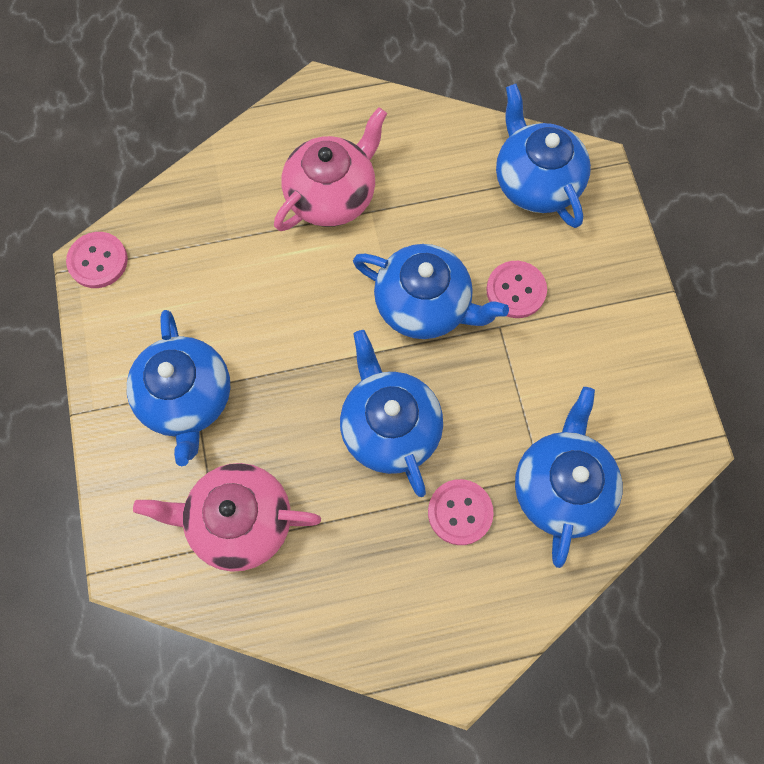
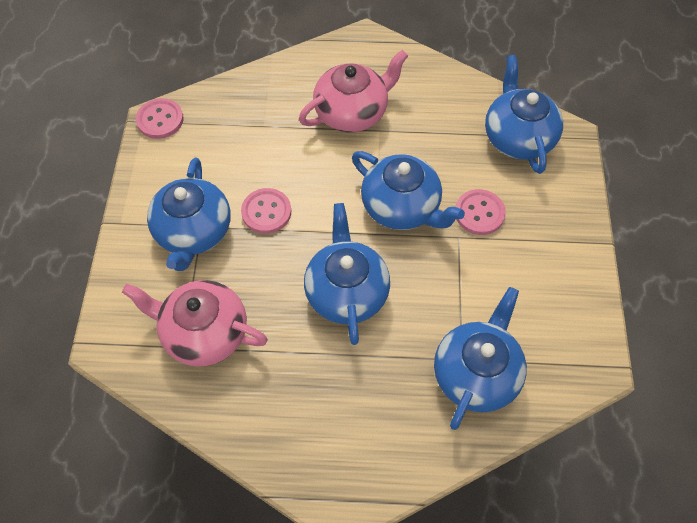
camera: 15 degrees right, 10 degrees down
pink button [428,479,494,545] -> pink button moved to [241,188,291,234]

